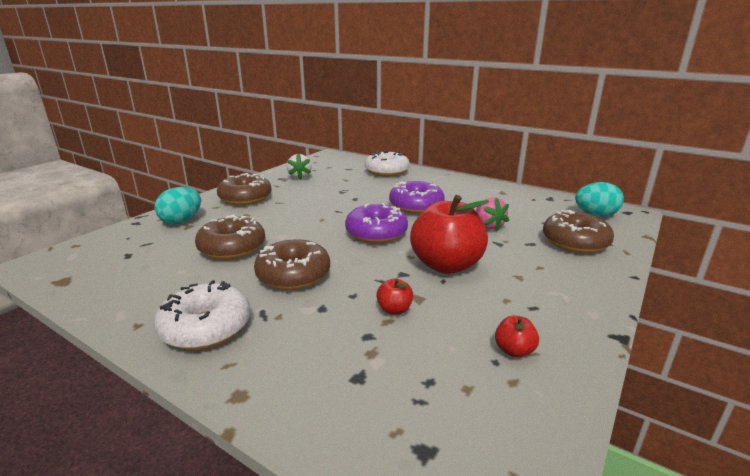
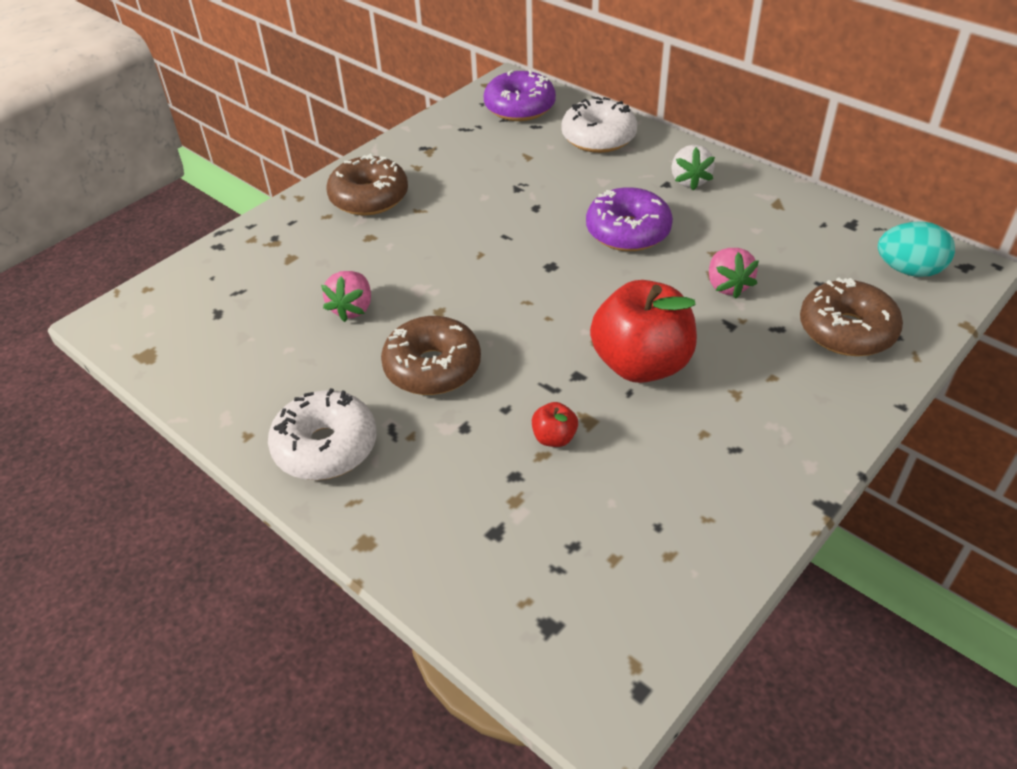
camera: 10 degrees right, 20 degrees up
turquoise egg [154,187,201,224] -> none
brown donut [195,215,265,260] -> pink strawberry [321,271,371,322]
white strawberry [287,154,312,179] -> white strawberry moved to [671,145,715,191]
purple donut [345,203,408,243] -> purple donut moved to [484,70,556,121]
red apple [495,316,539,358] -> none

